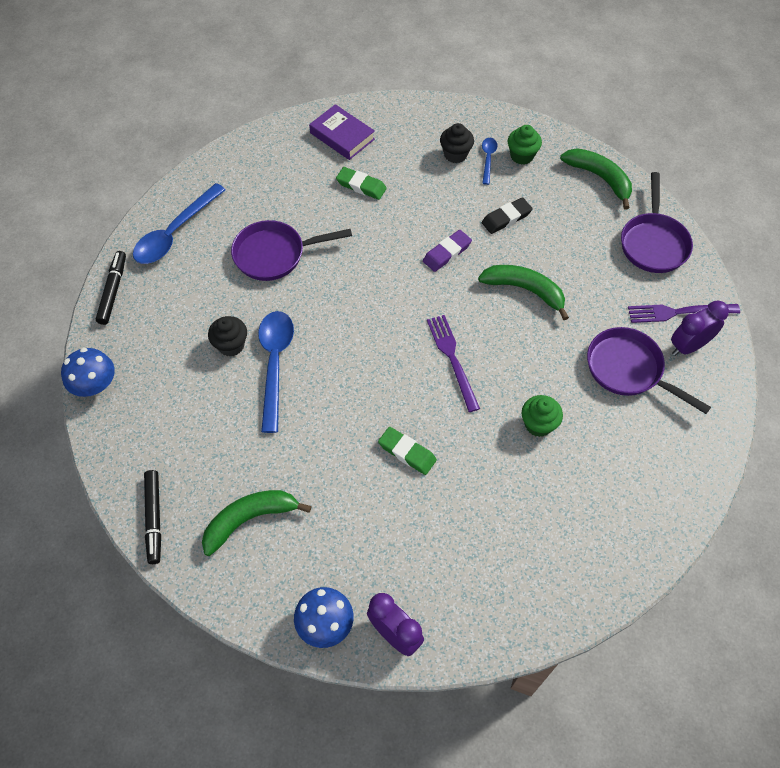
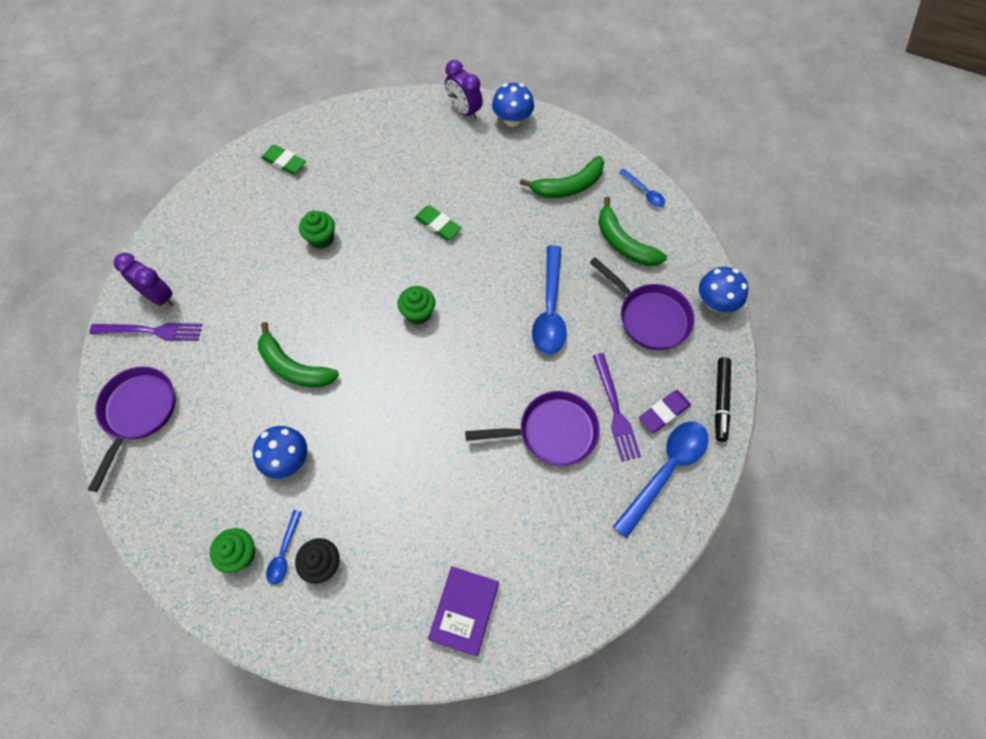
camera: 175 degrees left, 5 degrees up
black marker [144,470,161,564] -> blue spoon [619,169,665,207]
black cupcake [208,316,247,357] -> none
purple book [309,104,375,160] -> purple book turned 60 degrees clockwise [428,566,499,656]
green eraser [336,167,387,200] -> green eraser moved to [261,145,306,175]
purple eraser [423,230,472,272] -> purple eraser moved to [639,390,691,433]
purple fork [427,315,480,412] -> purple fork moved to [593,353,641,461]
black eraser [482,197,533,234] -> blue mushroom [253,426,307,479]
green banana [560,148,632,210] -> green banana moved to [598,197,667,266]
purple pan [587,327,711,414] -> purple pan moved to [589,257,695,350]
purple clock [671,300,729,356] -> purple clock turned 120 degrees counterclockwise [114,253,173,307]
none -> green cupcake [398,286,435,325]

